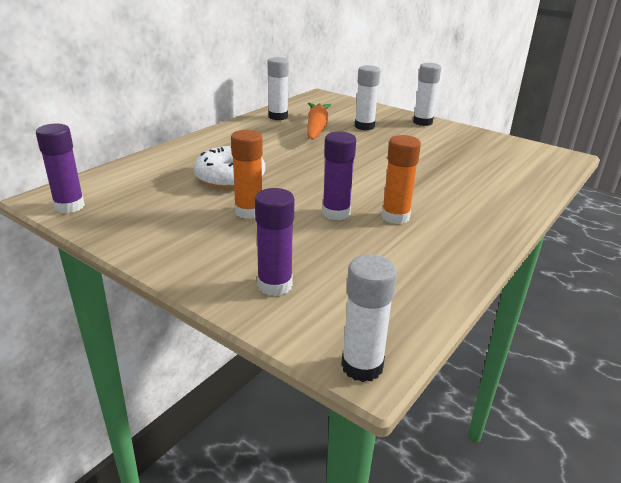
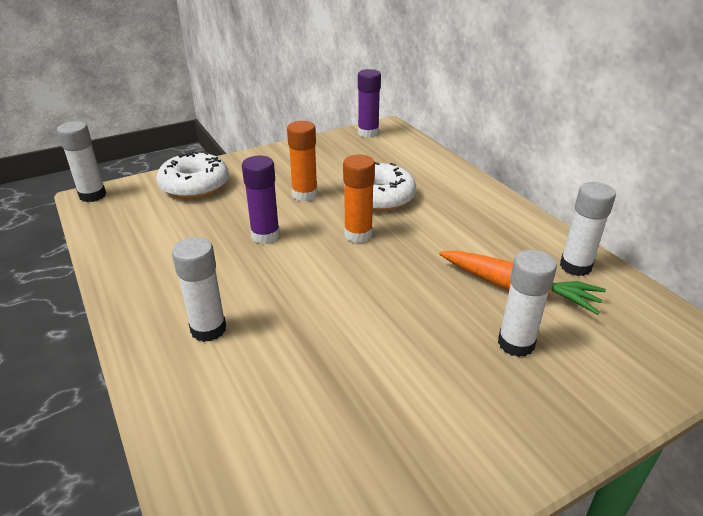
camera: 115 degrees right, 5 degrees up
purple glue stick [255,188,294,296] -> white donut [156,152,229,199]
orange glue stick [382,135,421,224] -> orange glue stick moved to [343,155,375,243]
white glue stick [413,63,441,126] -> white glue stick moved to [172,237,226,342]

